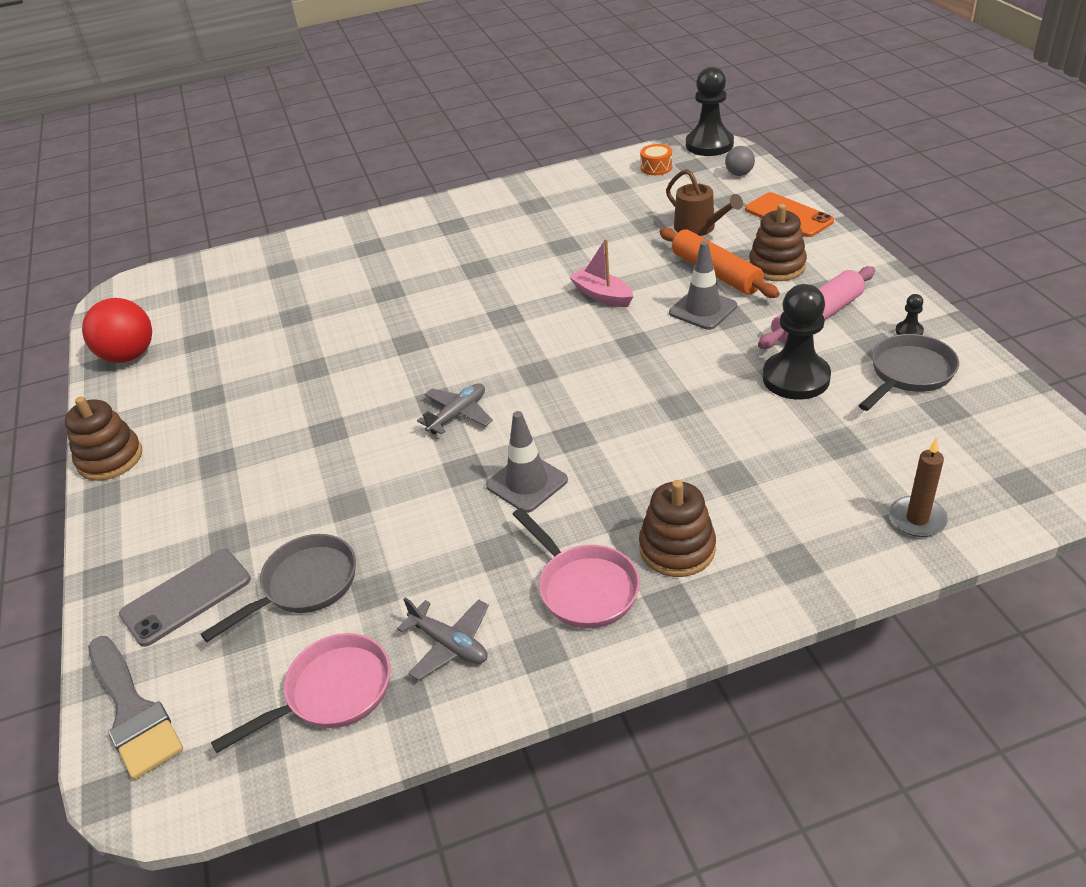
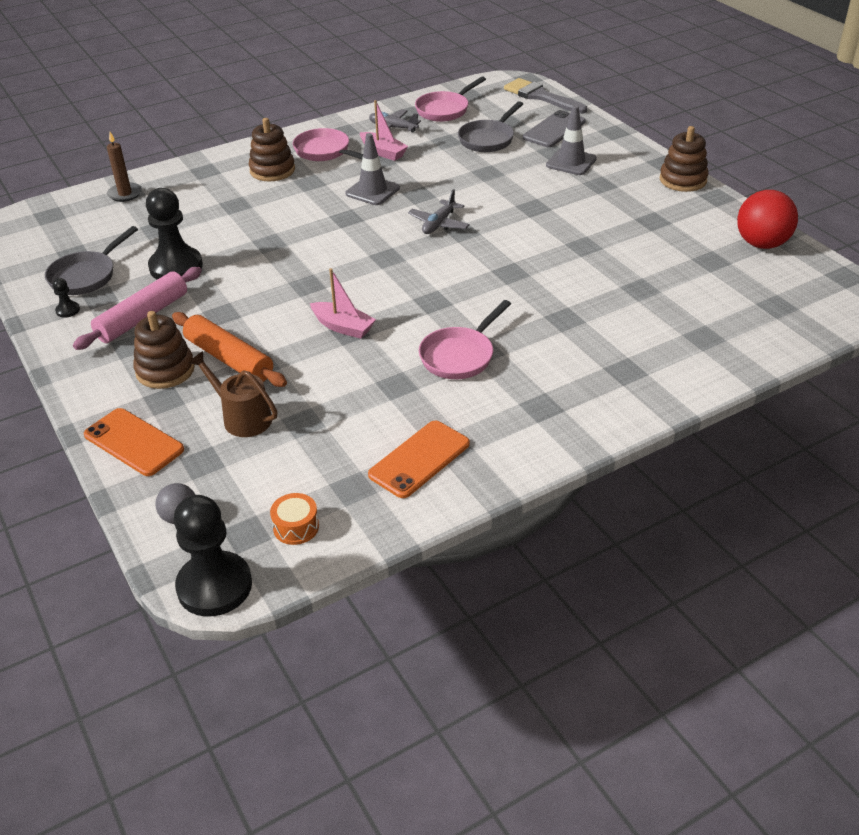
camera: 165 degrees right, 0 degrees up
grey traffic cone [669,241,737,330] -> grey traffic cone moved to [546,105,597,175]
none -> pink boat [360,100,408,161]
none -> orange phone [368,421,470,498]
none -> pink pan [419,300,511,379]

